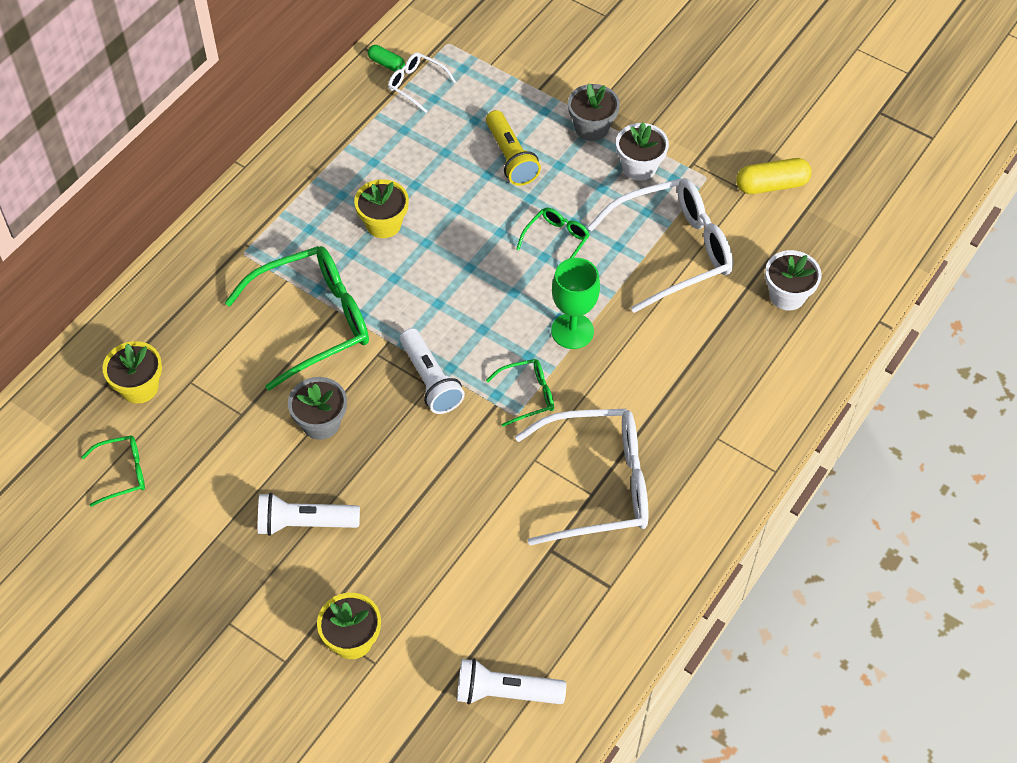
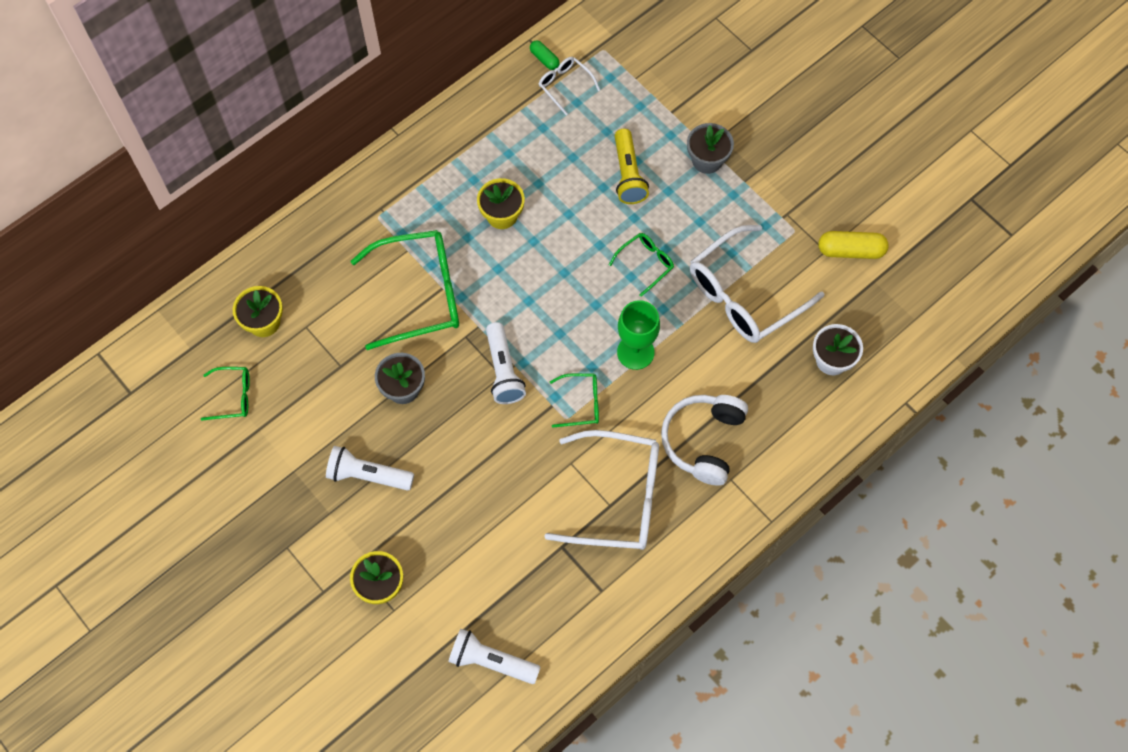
camera: 15 degrees right, 10 degrees up
white glasses [587,178,733,313] -> white glasses turned 150 degrees clockwise [690,225,824,343]
white flower pot [616,122,669,181] -> none
none -> white headphones [661,395,748,486]

